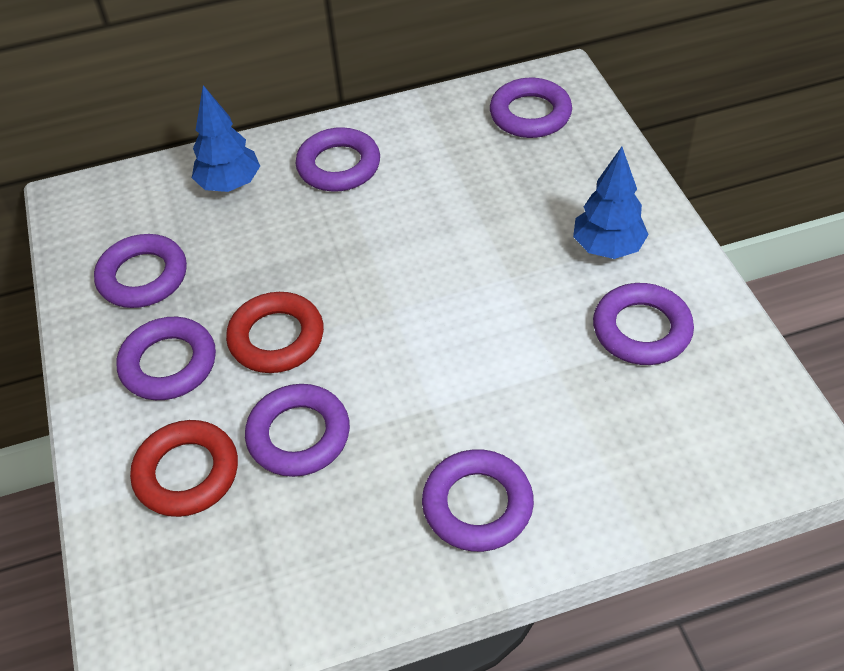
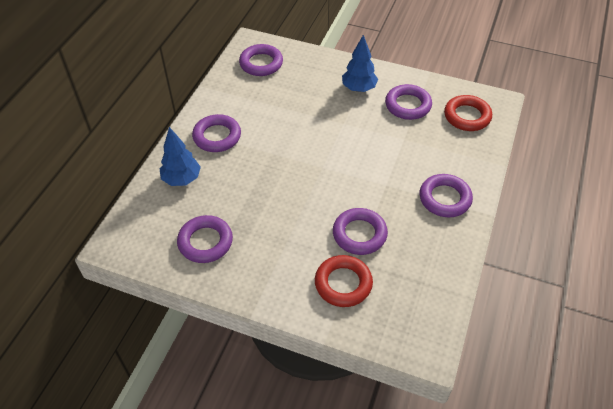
camera: 55 degrees left, 0 degrees up
purple ring [116,317,216,400] -> none
red ring [226,292,324,373] -> red ring moved to [444,95,492,131]

